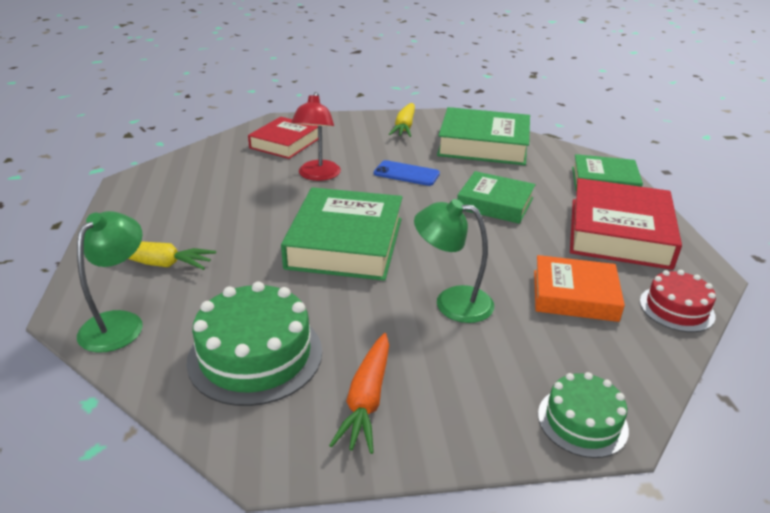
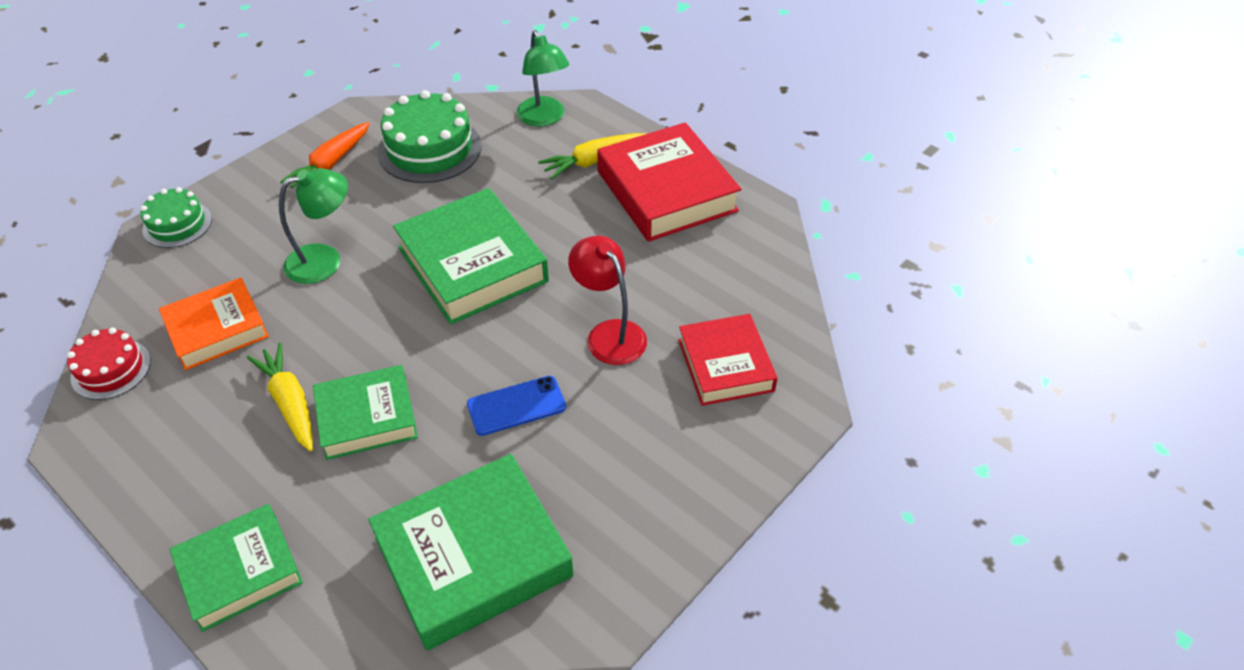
camera: 140 degrees right, 15 degrees up
orange carrot [329,333,389,454] -> orange carrot turned 120 degrees counterclockwise [280,122,370,188]
yellow carrot [389,103,415,137] -> yellow carrot moved to [247,342,313,452]
red book [570,178,682,270] -> red book moved to [597,122,741,242]

